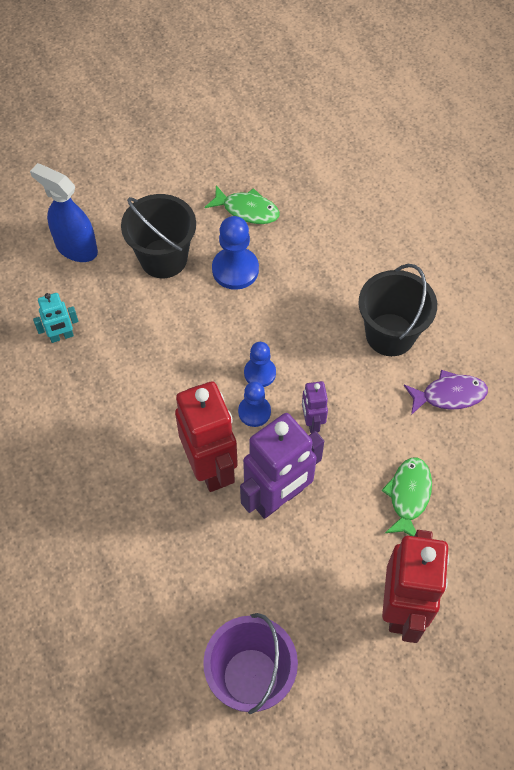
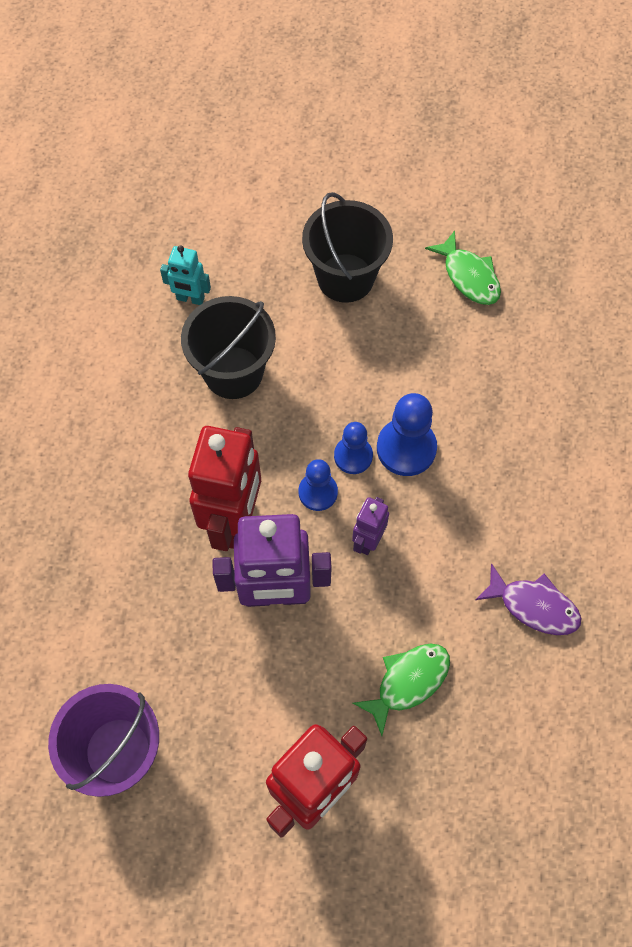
camera: 35 degrees right, 5 degrees up
blue spray bottle [30,163,98,262] -> none
blue pawn [212,216,259,290] -> blue pawn moved to [377,393,437,476]
black bucket [358,264,437,356] -> black bucket moved to [181,296,276,399]

